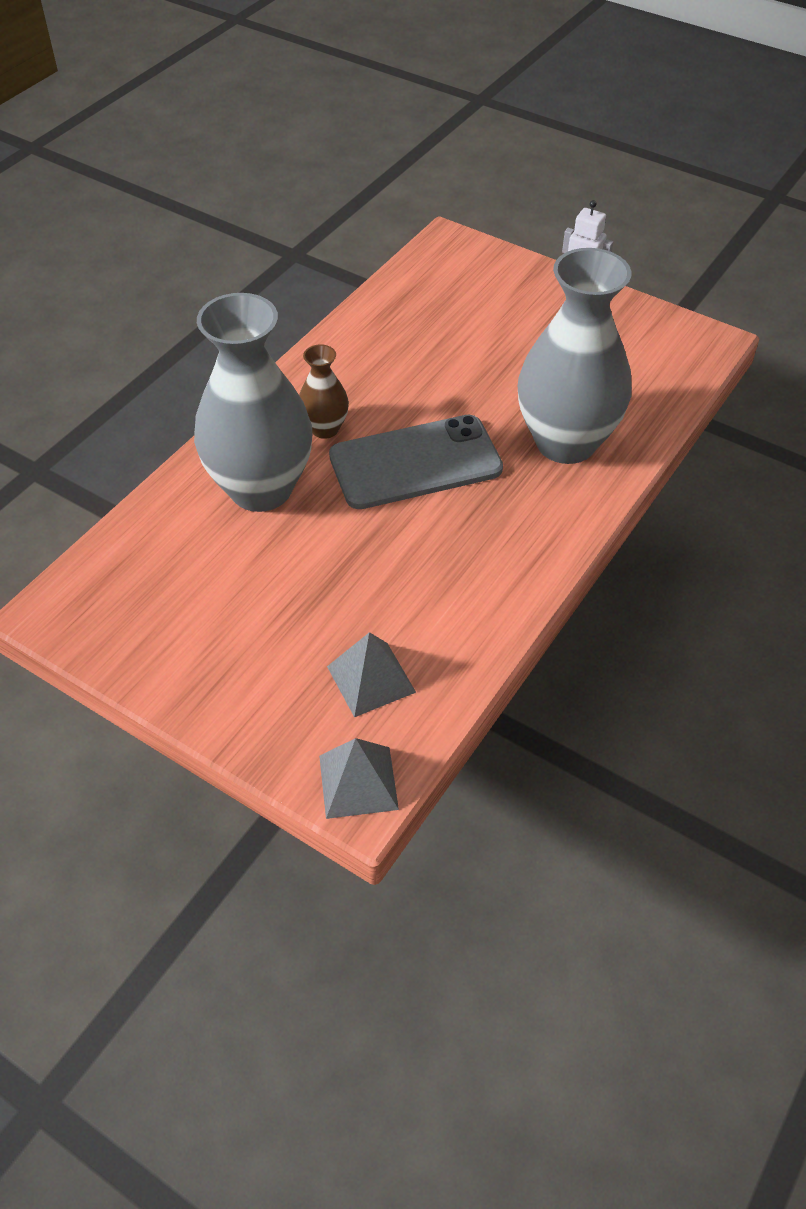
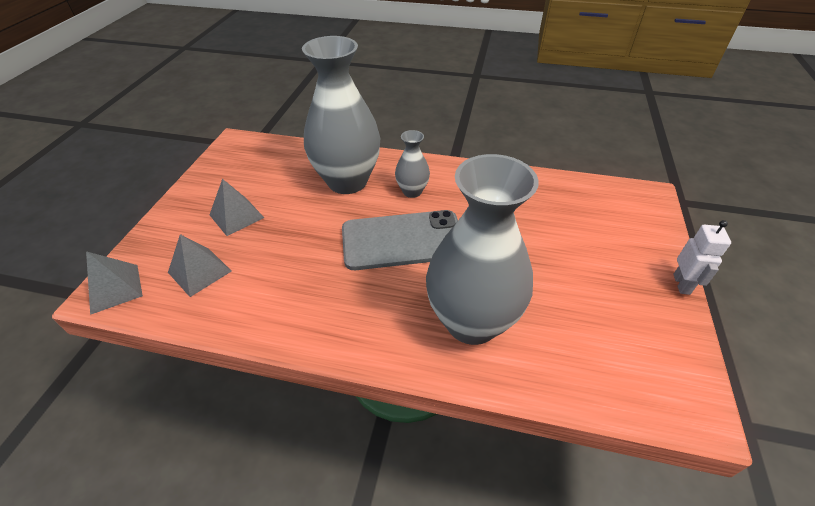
camera: 70 degrees right, 5 degrees down
brown vase [299,344,349,439] -> grey vase [395,130,430,198]
grey phone [329,415,503,509] -> grey phone turned 60 degrees counterclockwise [342,210,458,270]
none -> grey pyramid [209,179,264,236]

